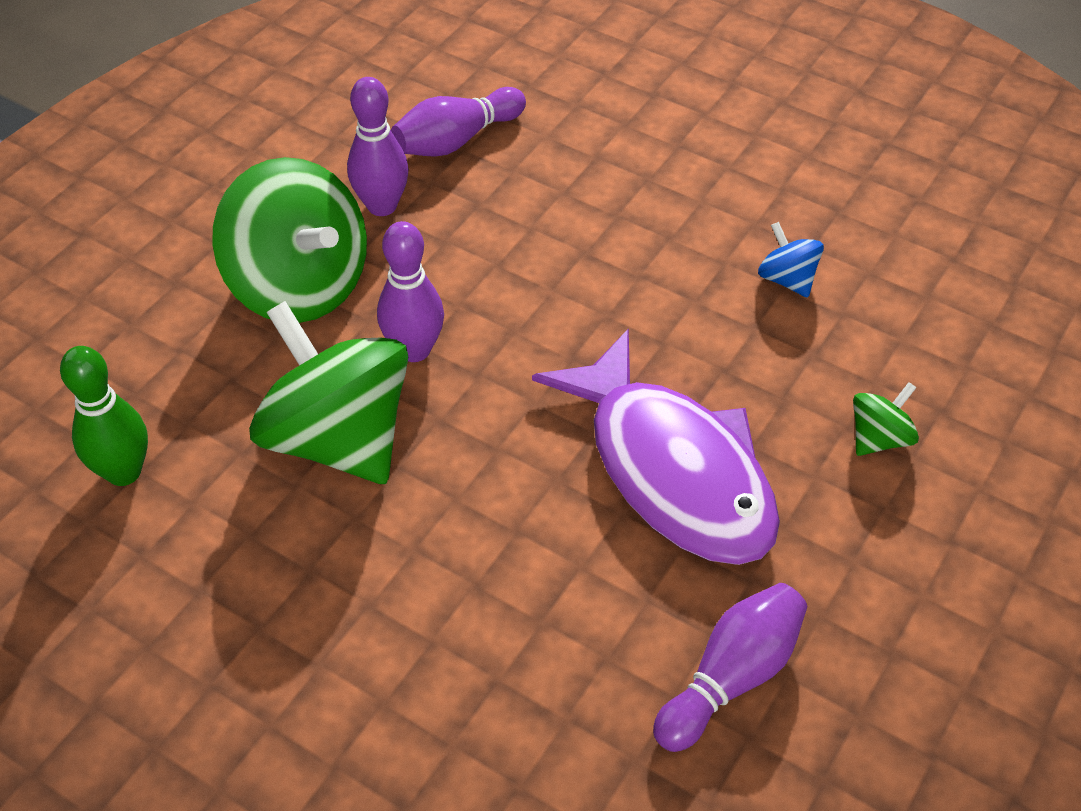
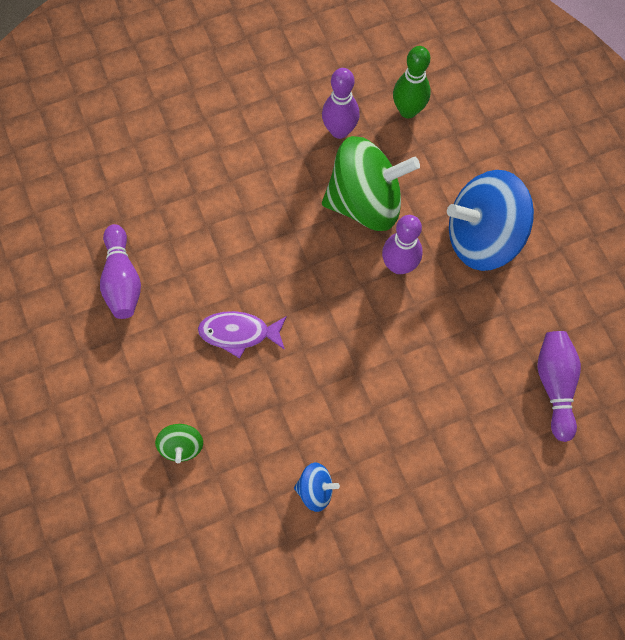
camera: 125 degrees right, 20 degrees up
green spinning top [212,157,367,323] -> blue spinning top [447,170,534,271]
purple bowling pin [347,77,409,216] -> purple bowling pin moved to [322,68,360,139]
purple fish [532,328,780,565] -> purple fish [198,311,287,359], size x0.50

